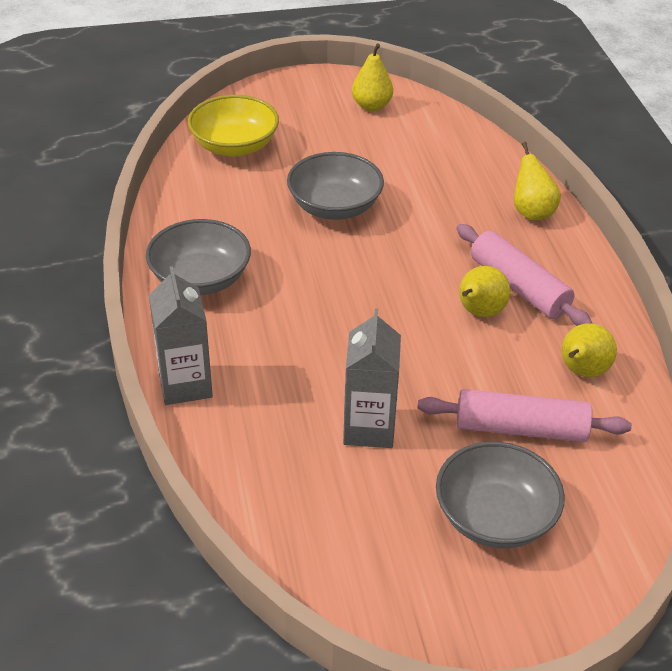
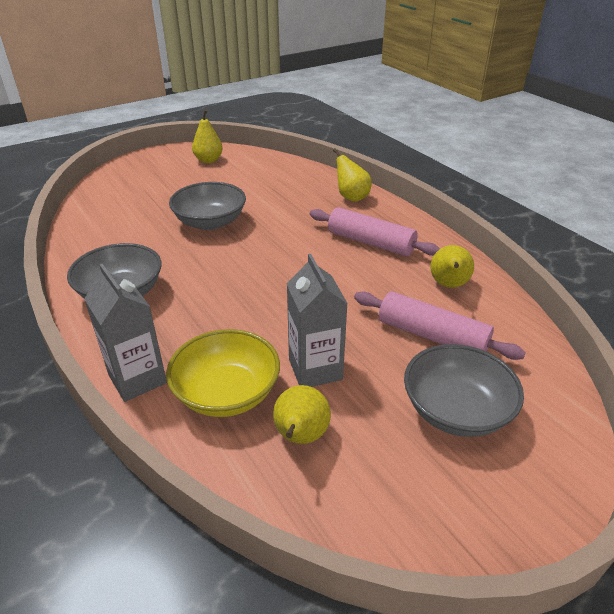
camera: 20 degrees left, 5 degrees down
yellow bowl [188,95,279,157] -> yellow bowl moved to [166,329,280,417]
pink rolling pin [418,389,632,442] -> pink rolling pin turned 45 degrees clockwise [354,291,526,360]
yellow pear [459,266,510,317] -> yellow pear moved to [273,385,331,444]

